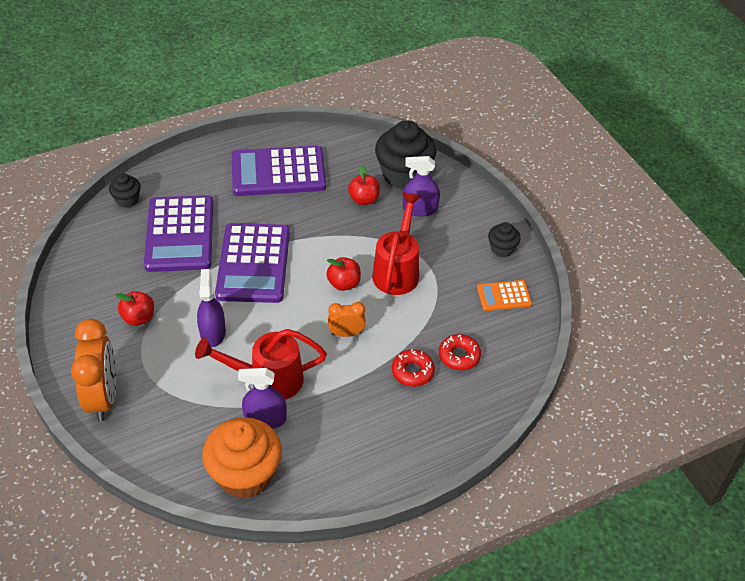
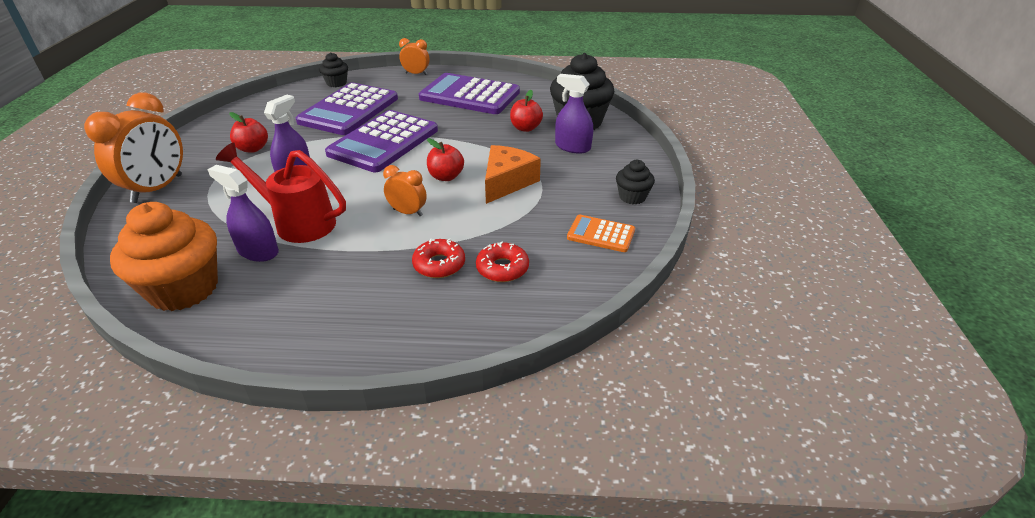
camera: 30 degrees right, 10 degrees down
red watering can [372,192,421,295] -> orange cheese [485,145,541,204]
none -> orange clock [399,38,430,75]

